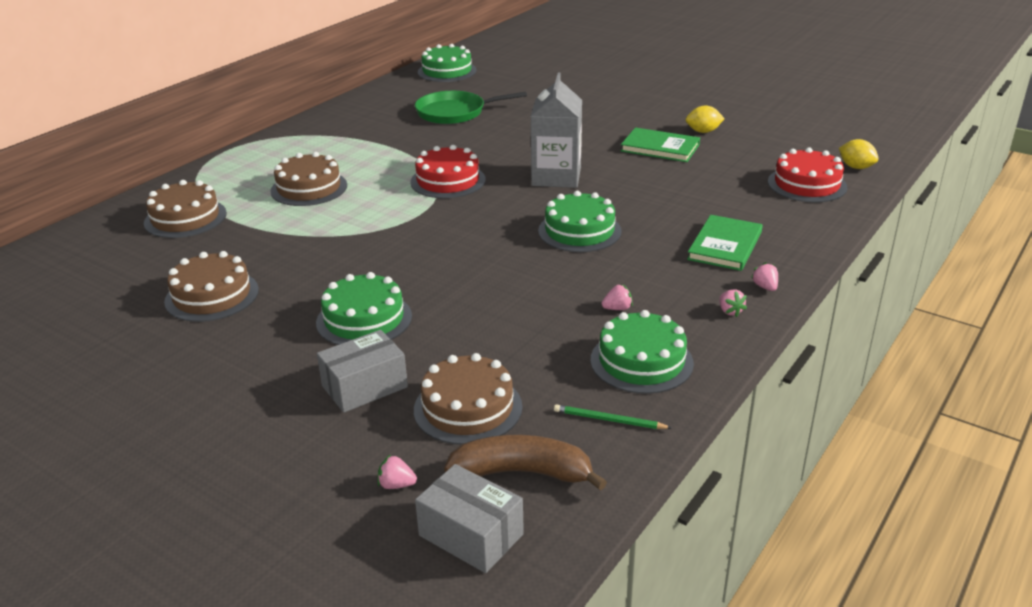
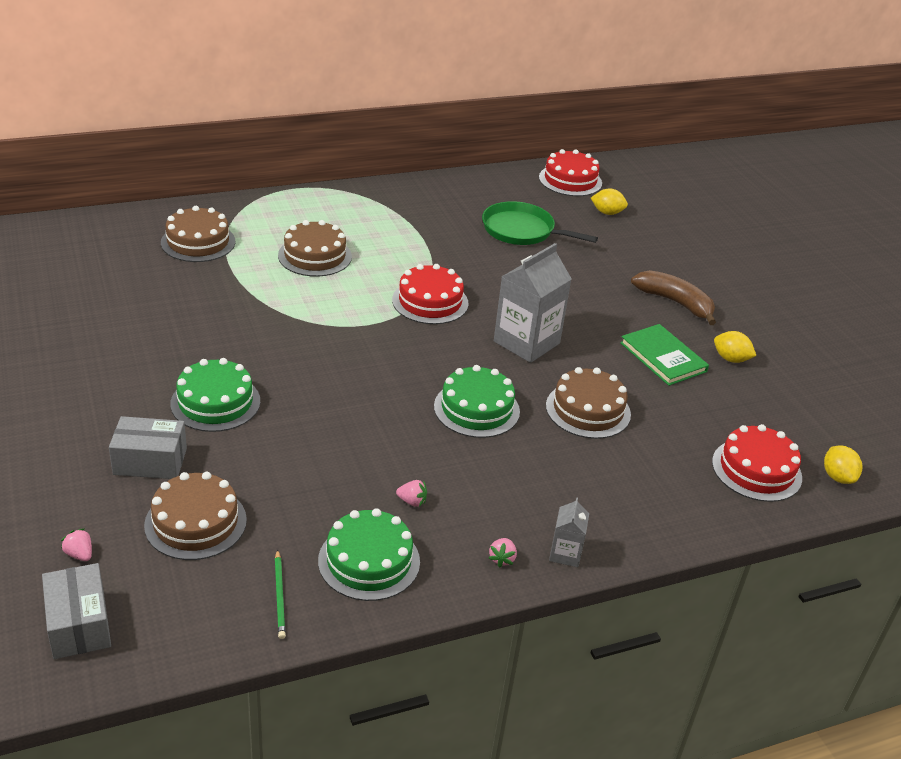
camera: 30 degrees right, 5 degrees up
brown cake [164,251,259,322] -> brown cake moved to [546,367,631,439]
green cake [418,44,477,82] -> red cake [539,149,602,196]
brown banana [444,435,607,491] -> brown banana moved to [631,270,716,325]
green pencil [554,404,671,429] -> green pencil turned 150 degrees counterclockwise [275,549,286,639]
green book [687,215,762,271] -> none
pink strawberry [751,262,778,291] -> grey carton [549,497,589,567]
none -> yellow lemon [591,189,628,215]

